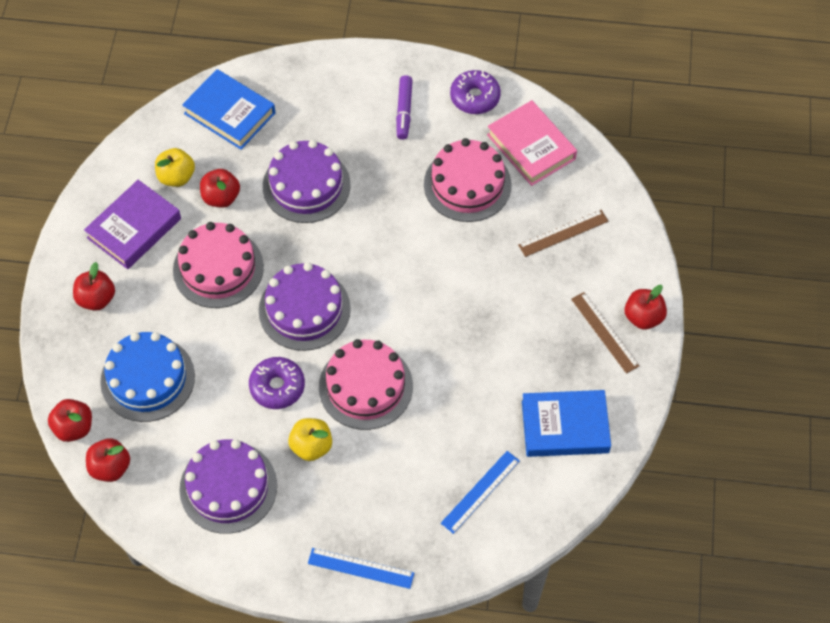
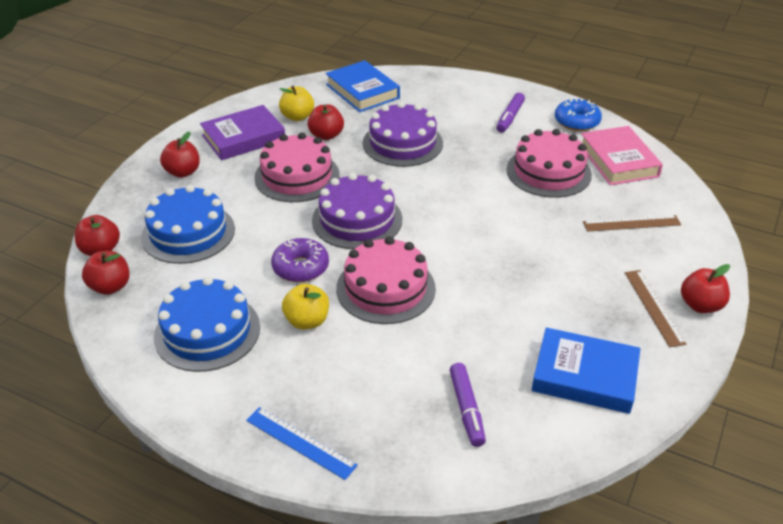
camera: 20 degrees right, 20 degrees down
purple cake [179,439,277,534] -> blue cake [154,276,260,372]
blue ruler [441,451,520,534] -> purple marker [450,363,486,447]
purple donut [450,70,501,114] -> blue donut [555,98,602,131]

